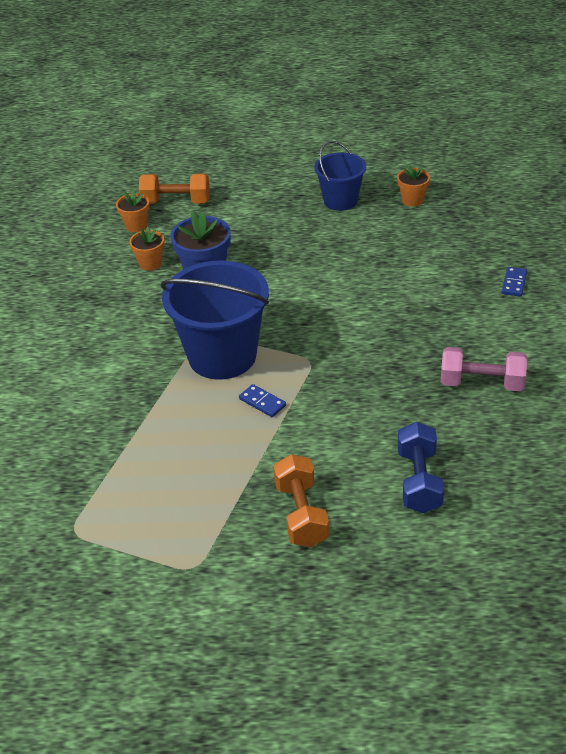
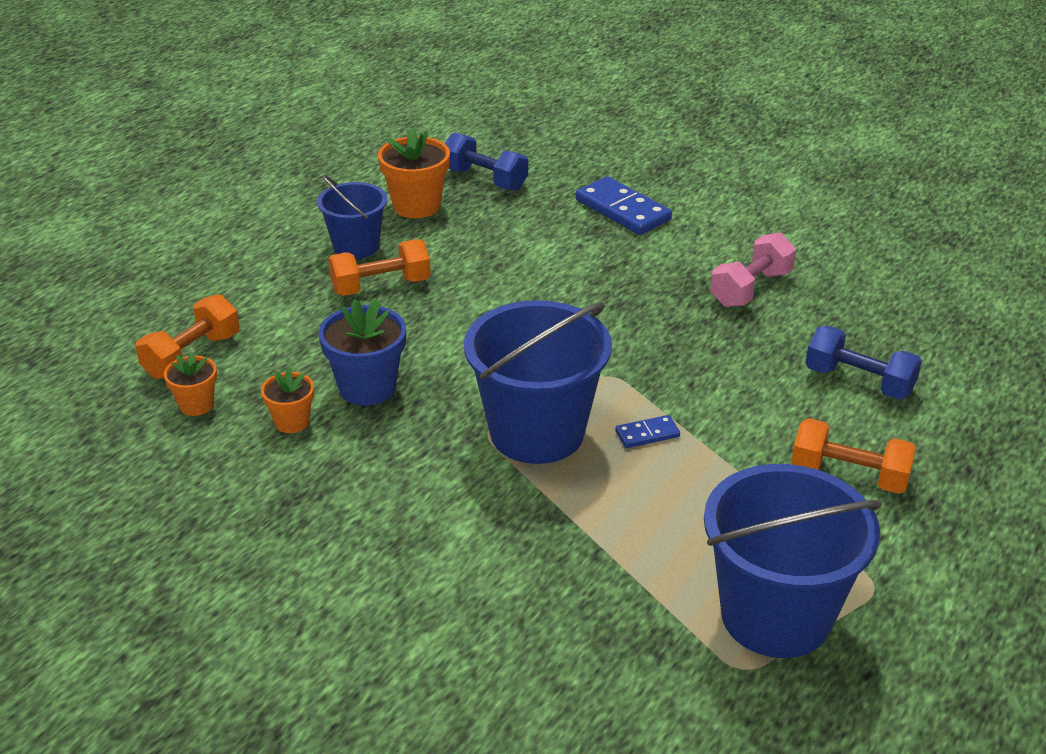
camera: 60 degrees left, 5 degrees down
orange flower pot [397,165,430,206] -> orange flower pot [378,128,450,218], size x1.69
blue domino [502,267,527,297] -> blue domino [576,176,672,235], size x1.97
none -> orange dumbbell [328,239,431,296]
none -> blue dumbbell [445,132,528,191]
none -> blue bucket [704,464,882,658]

